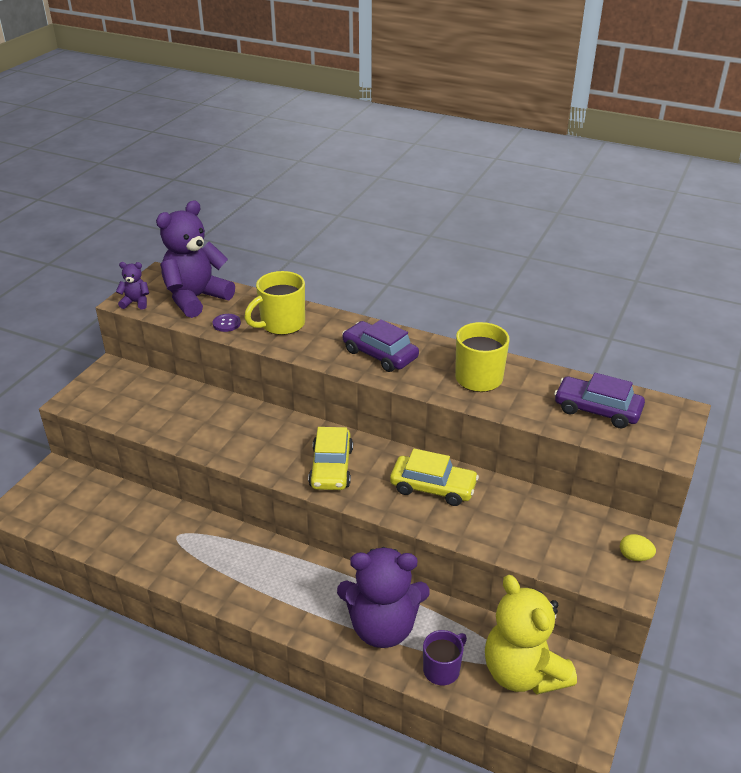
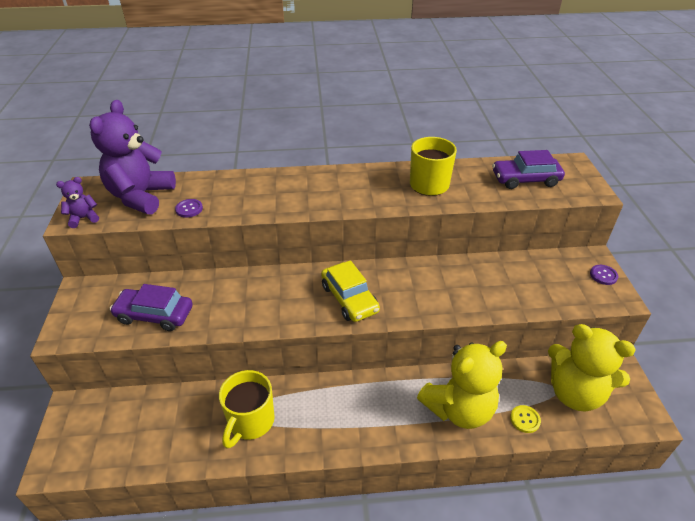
camera: 30 degrees left, 5 degrees up
yellow mug [244,271,305,335] -> yellow mug moved to [219,370,275,449]
purple teddy bear [337,547,430,648] -> yellow teddy bear [417,341,507,429]
purple car [342,320,419,372] -> purple car moved to [110,284,193,331]
yellow car [390,449,479,506] -> none
purple mug [423,630,467,685] -> yellow button [510,405,541,433]
yellow egg [620,534,656,561] -> purple button [590,265,618,285]

